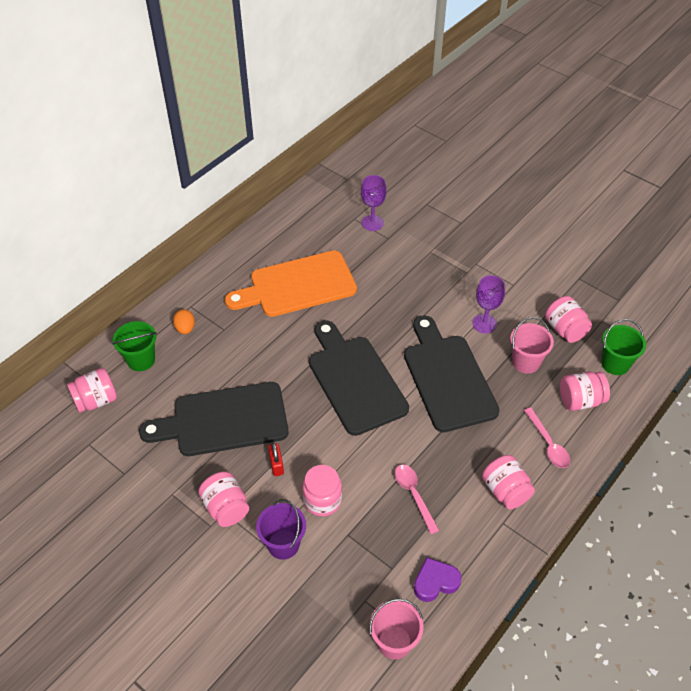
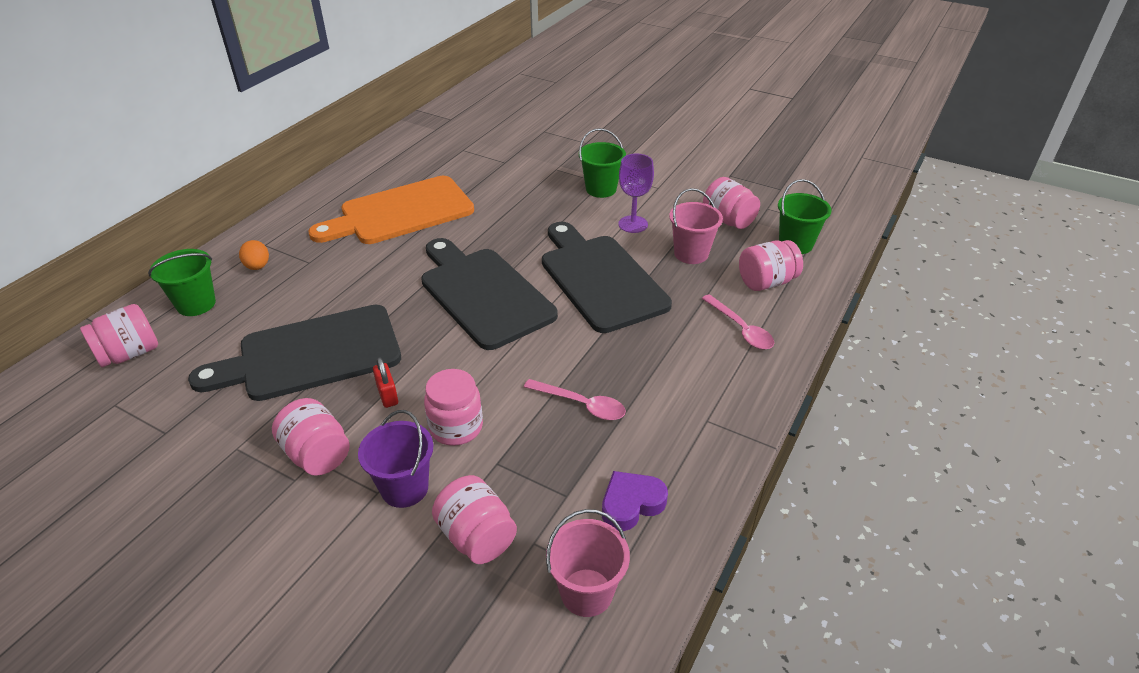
camera: 10 degrees left, 10 degrees down
purple goblet [361,175,387,231] -> none
pink spoon [395,465,440,534] -> pink spoon turned 150 degrees clockwise [524,379,626,420]
pink jar [482,455,535,509] -> pink jar moved to [432,475,517,564]
none -> green bucket [579,128,626,198]

